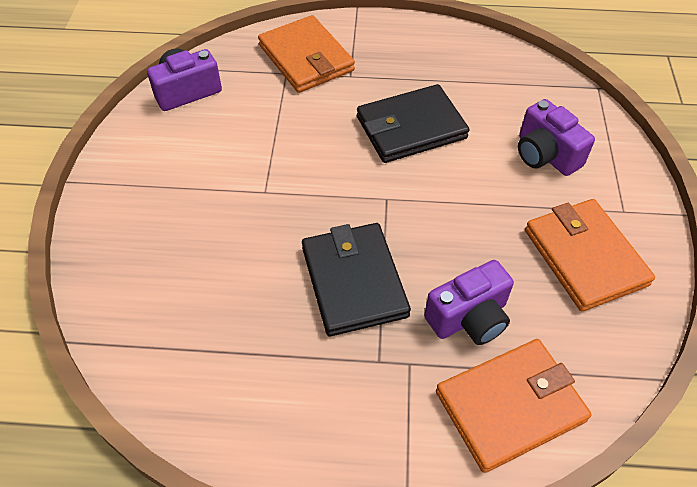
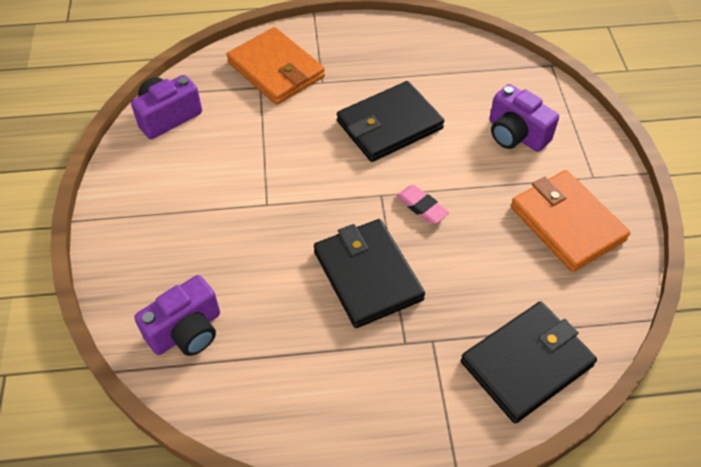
camera: 10 degrees left, 0 degrees up
purple camera [424,260,514,345] -> purple camera moved to [134,275,220,356]
orange wallet [436,339,592,473] -> black wallet [461,301,597,423]
none -> pink eraser [396,185,449,224]

